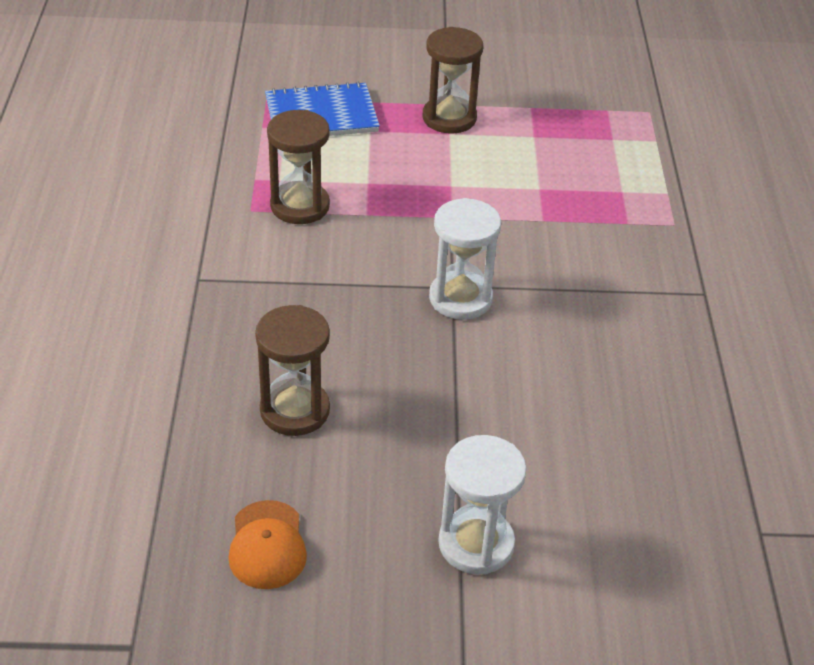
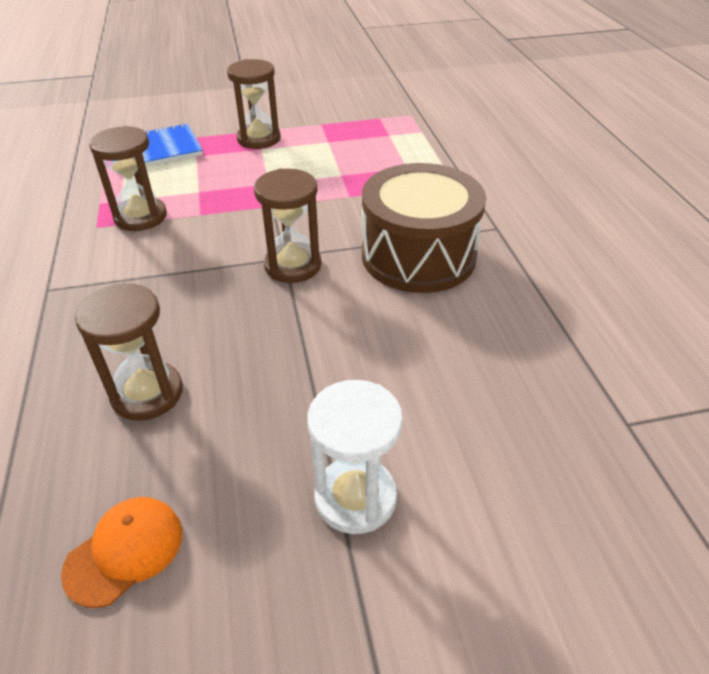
camera: 10 degrees left, 0 degrees up
orange cap [228,500,307,589] -> orange cap turned 120 degrees counterclockwise [61,497,182,608]
white hourglass [429,198,501,320] -> brown hourglass [254,168,322,283]
none -> brown drum [362,163,486,293]

